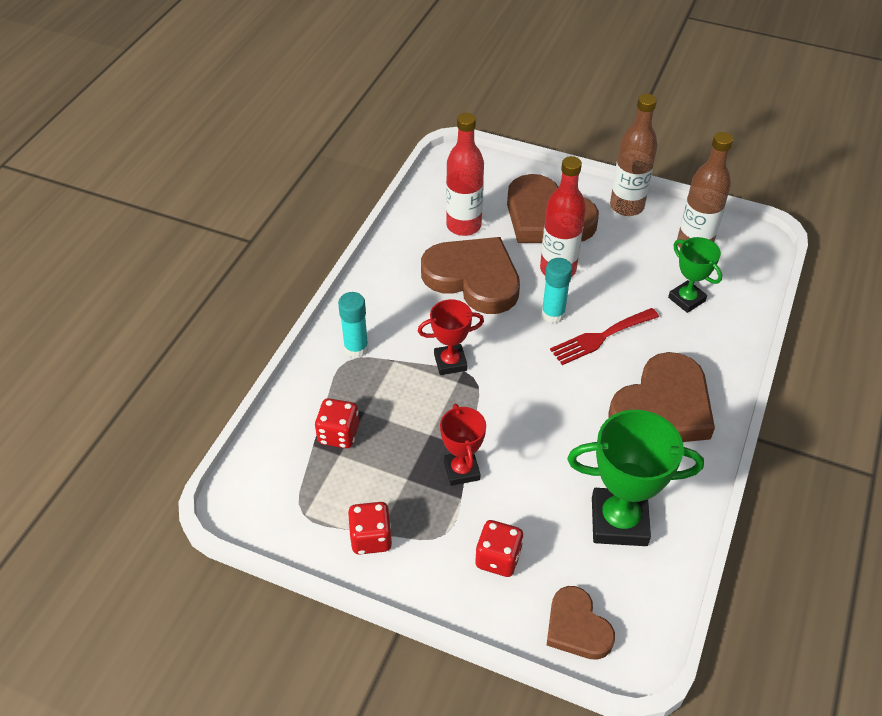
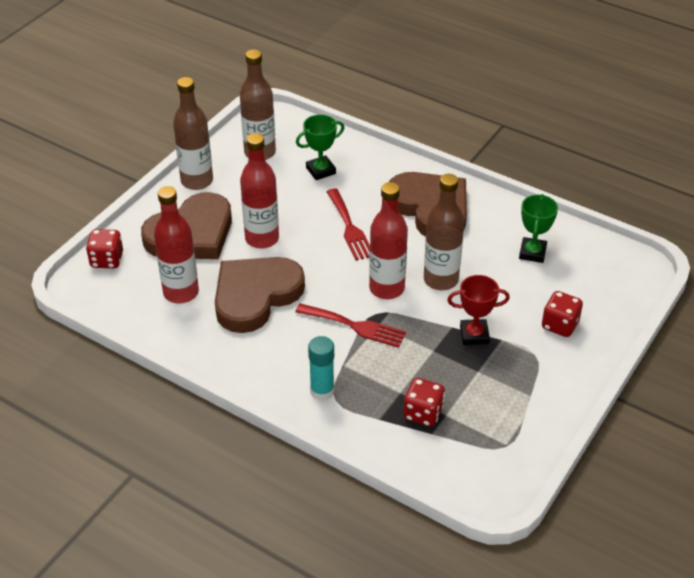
camera: 80 degrees left, 5 degrees down
red dice [348,502,392,555] -> red dice moved to [86,229,123,268]
red trophy [418,299,484,375] -> red fork [295,303,406,348]
turquoise glue stick [542,258,572,323] -> none
brown heart [546,586,615,660] -> none
green trophy [567,410,704,546] -> green trophy [519,194,558,263], size x0.59
none -> red bottle [369,182,408,299]
none -> brown bottle [424,174,464,290]

